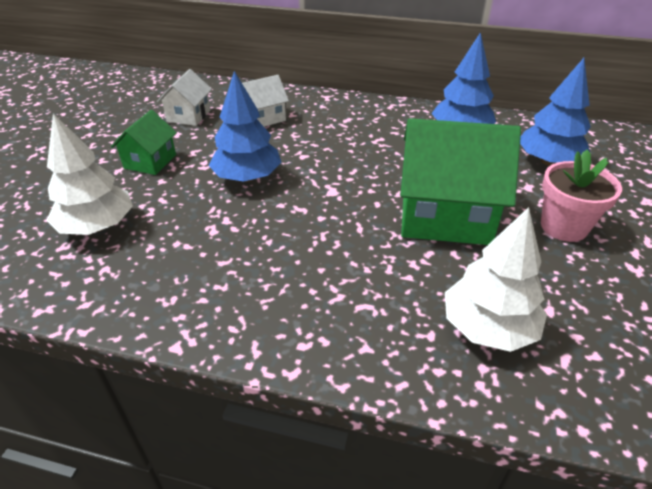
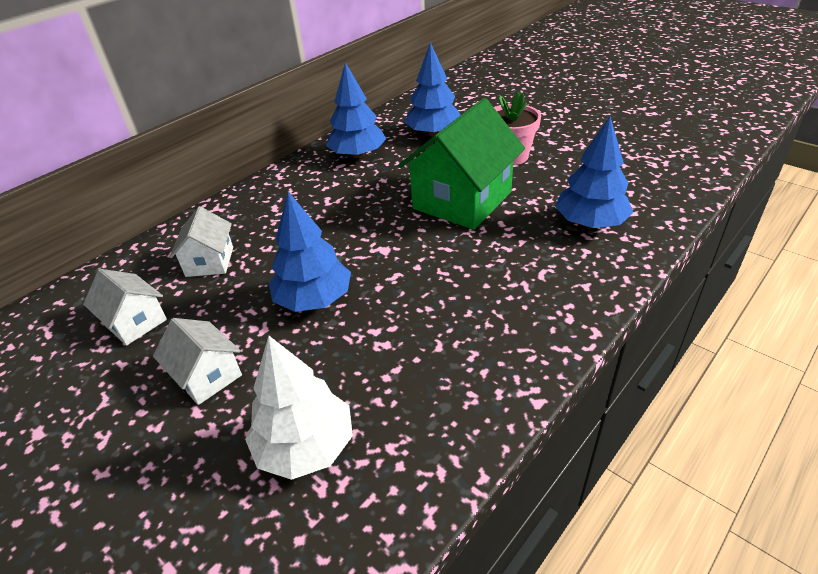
camera: 60 degrees left, 0 degrees up
green house [111,110,177,175] -> white house [153,318,242,405]
white tree [445,207,547,352] -> blue tree [555,117,633,228]

